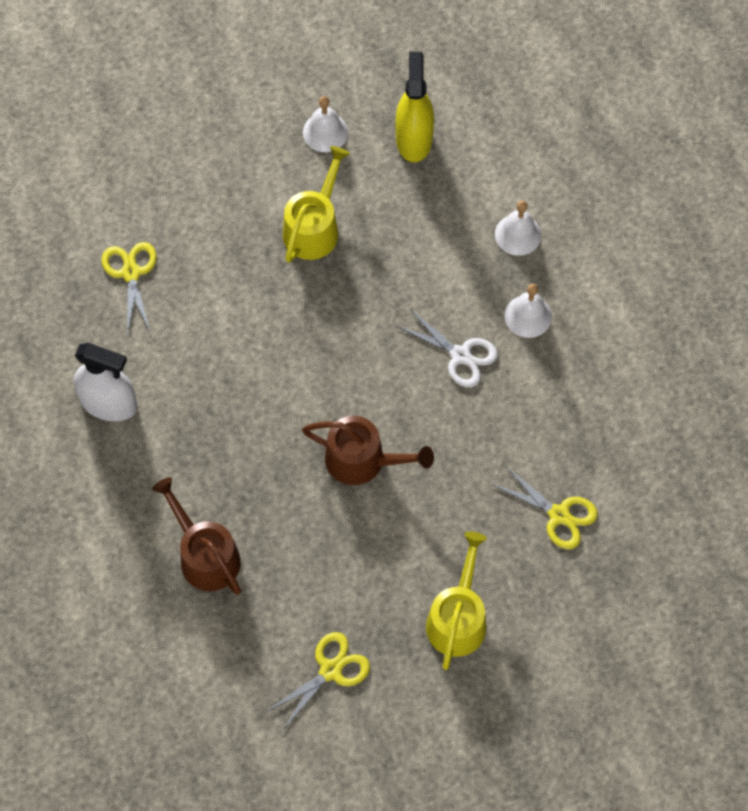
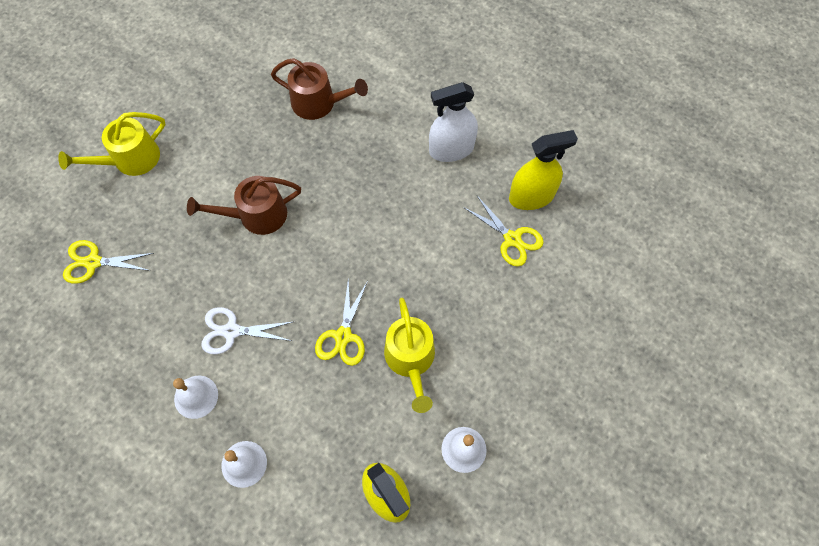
camera: 145 degrees right, 0 degrees up
yellow scissors [267,632,370,730] -> yellow scissors moved to [315,278,368,366]
yellow watering can [426,532,487,670] -> yellow watering can turned 75 degrees clockwise [58,112,166,176]
none -> yellow spray bottle [509,130,578,210]

